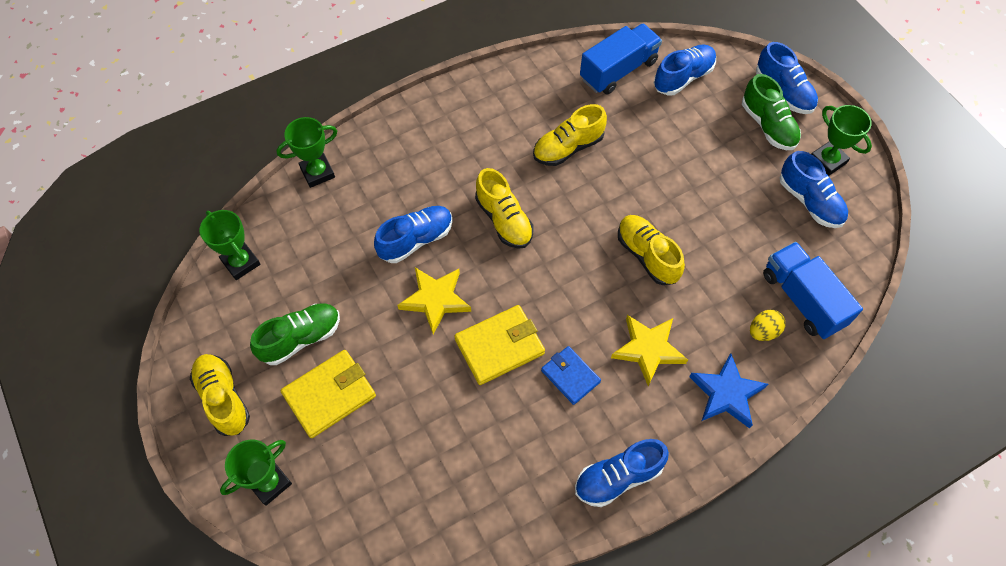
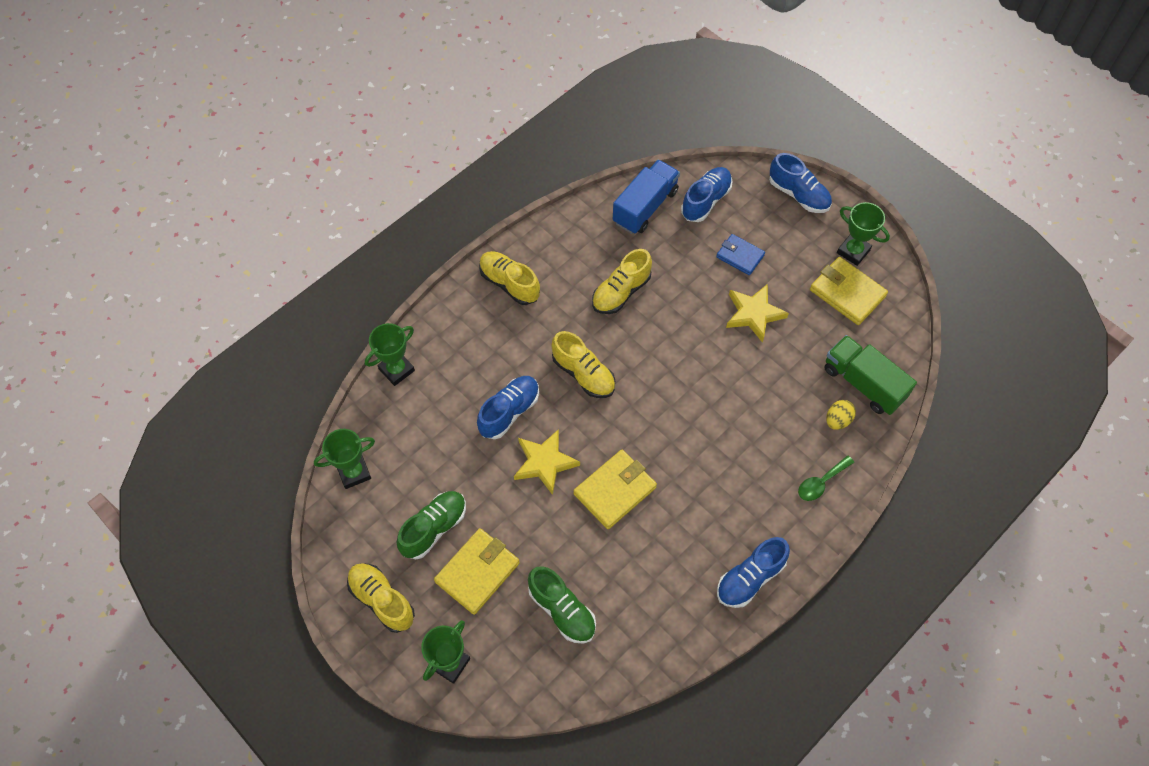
camera: 15 degrees left, 0 degrees up
green trophy [200,210,260,280] -> green trophy turned 60 degrees counterclockwise [314,429,375,489]
blue wallet [541,346,601,405] -> blue wallet moved to [716,234,765,275]
yellow star [611,315,688,386] -> yellow star moved to [726,284,789,343]
yellow shoe [618,215,685,285] -> yellow shoe moved to [479,251,540,305]
blue star [689,353,768,429] -> green spoon [798,455,854,501]
green shoe [742,74,801,150] -> green shoe moved to [528,566,596,644]
blue truck [763,242,863,339] -> green truck [824,335,917,415]
blue shoe [780,151,848,228] -> yellow wallet [810,257,888,325]

